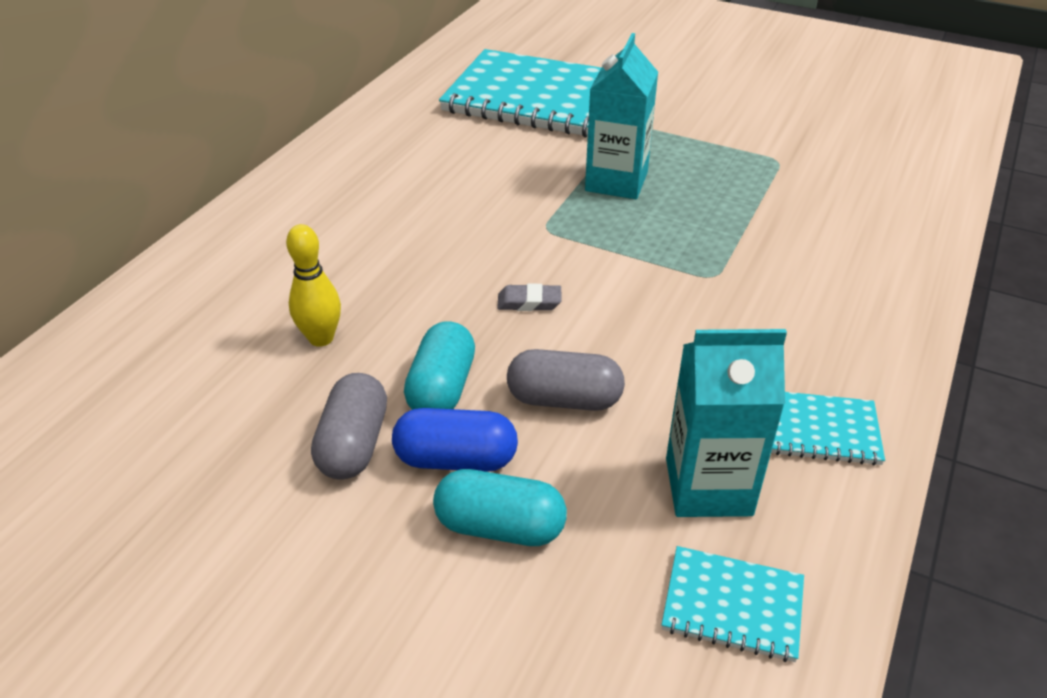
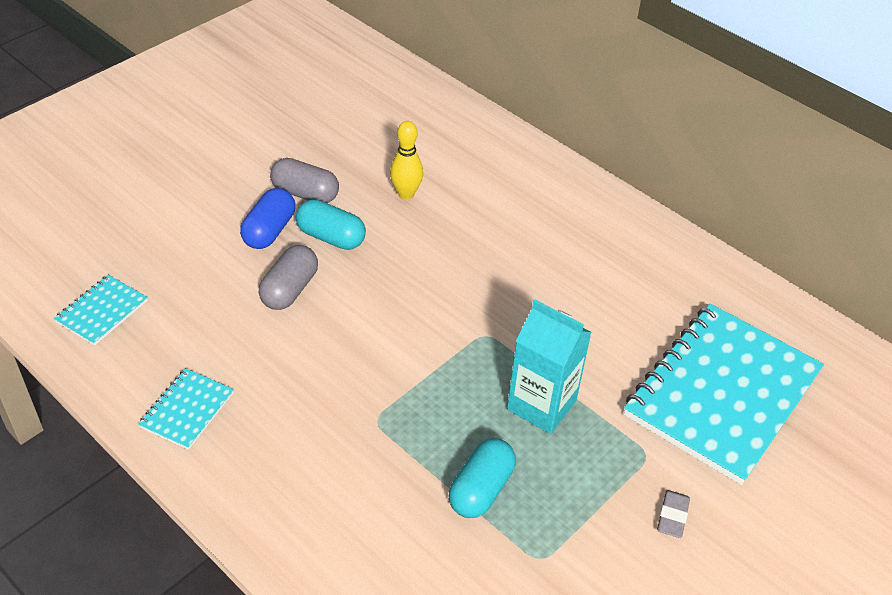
camera: 105 degrees right, 5 degrees up
turquoise capsule [433,469,567,546] -> turquoise capsule moved to [449,438,516,518]
grey eraser [497,284,561,311] -> grey eraser moved to [657,490,690,538]
turquoise carton [666,329,787,517] -> none

